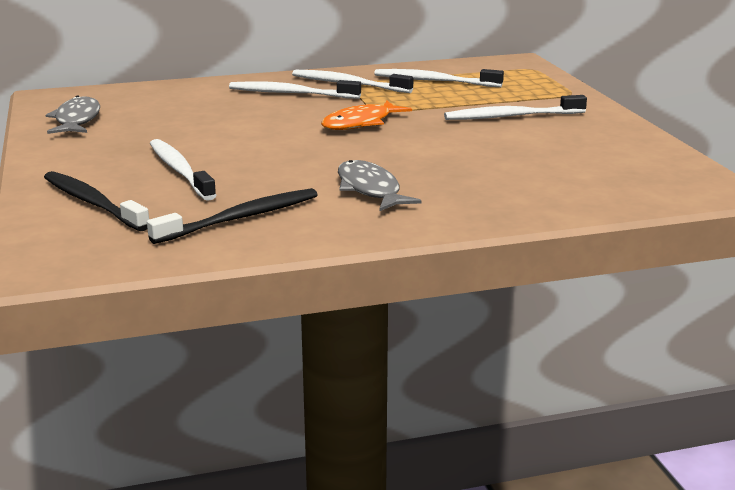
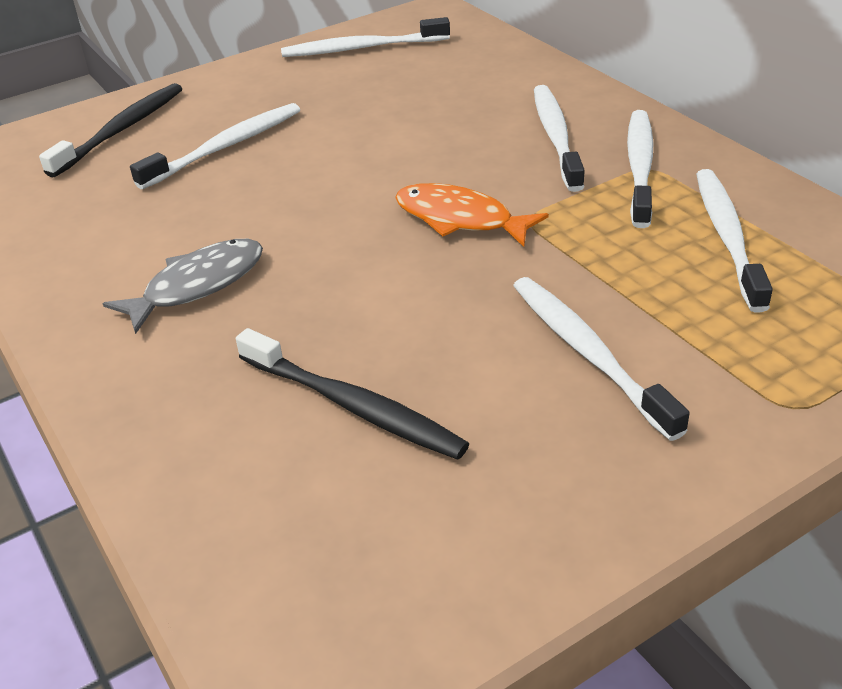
camera: 75 degrees right, 15 degrees up
grey fish [45,95,100,134] -> white toothbrush [281,17,450,57]
black toothbrush [147,188,318,244] -> black toothbrush moved to [236,328,469,460]

